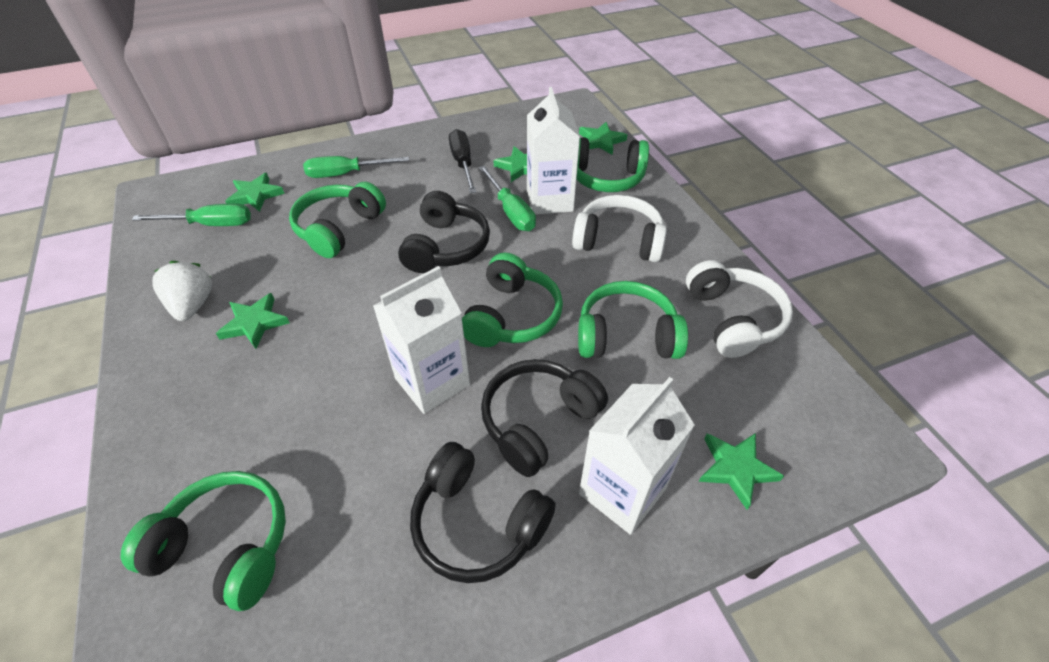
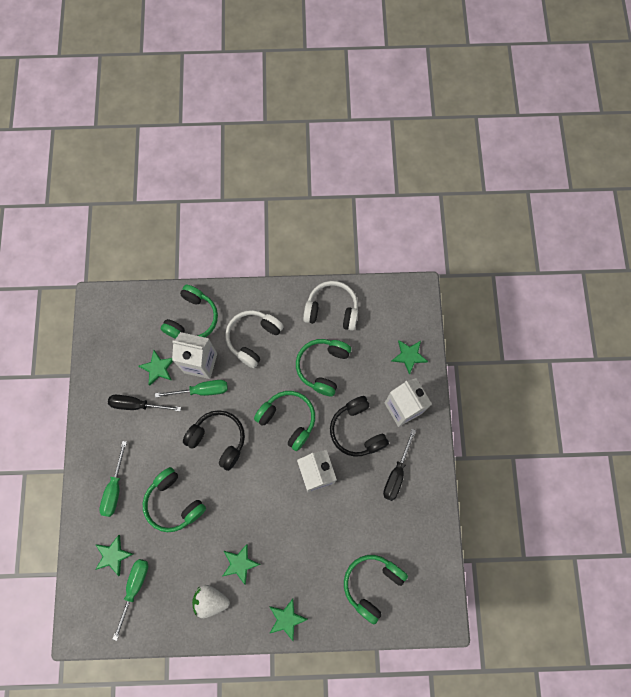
camera: 70 degrees left, 25 degrees up
black headphones [410,442,556,583] -> black screwdriver [383,429,416,501]
green star [579,122,628,155] -> green star moved to [269,599,308,641]

